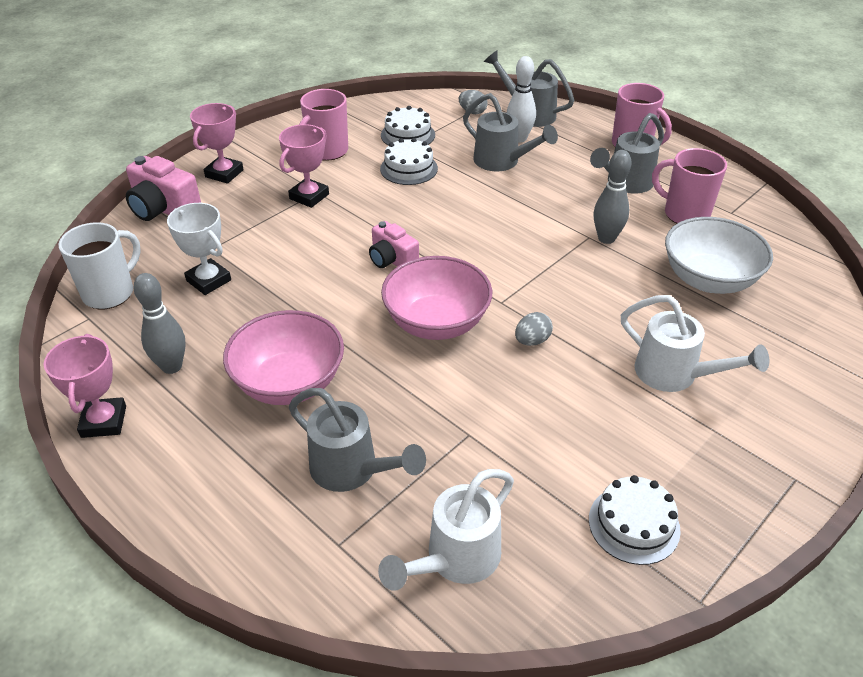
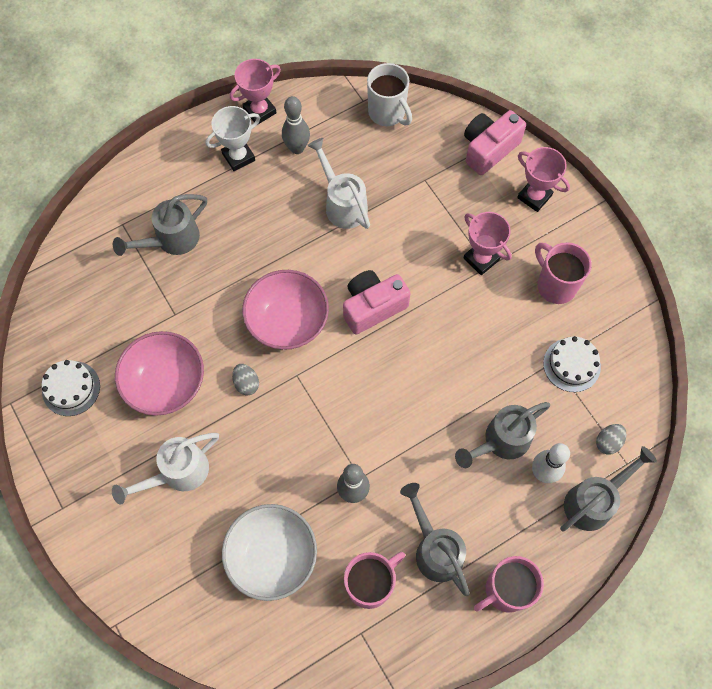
camera: 105 degrees right, 25 degrees up
pink trophy [44,334,126,438] -> pink trophy turned 45 degrees counterclockwise [230,59,281,125]
white trophy [167,203,231,295] -> white trophy moved to [206,106,260,171]
pink bowl [223,310,344,405] -> pink bowl moved to [115,331,204,416]
pink camera [369,221,419,268] -> pink camera [343,270,410,334], size x1.51
white watering can [378,469,514,591] -> white watering can moved to [307,138,370,229]
white cake [380,138,438,185] -> none

